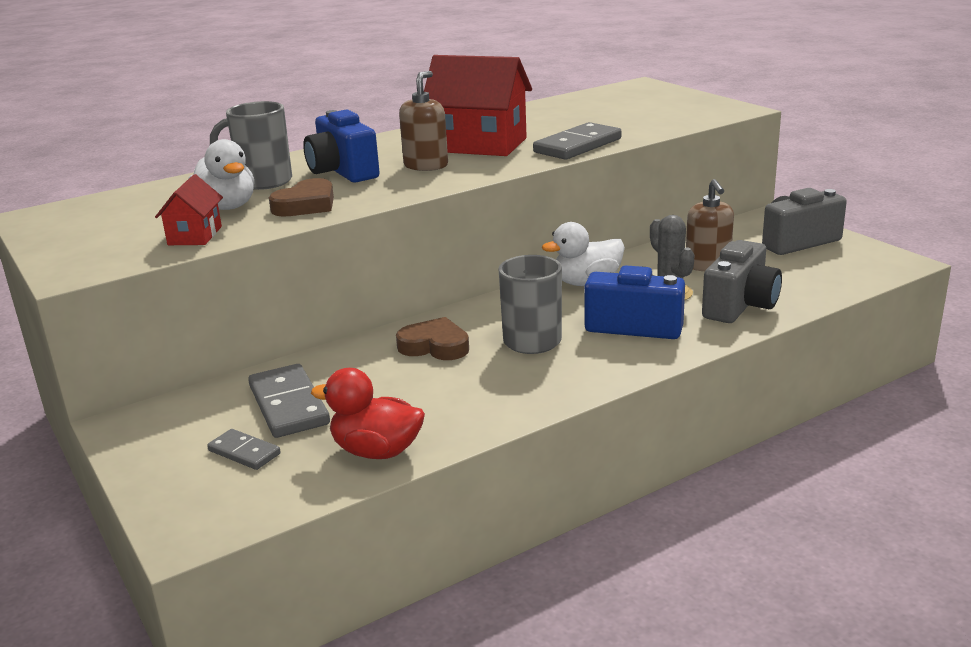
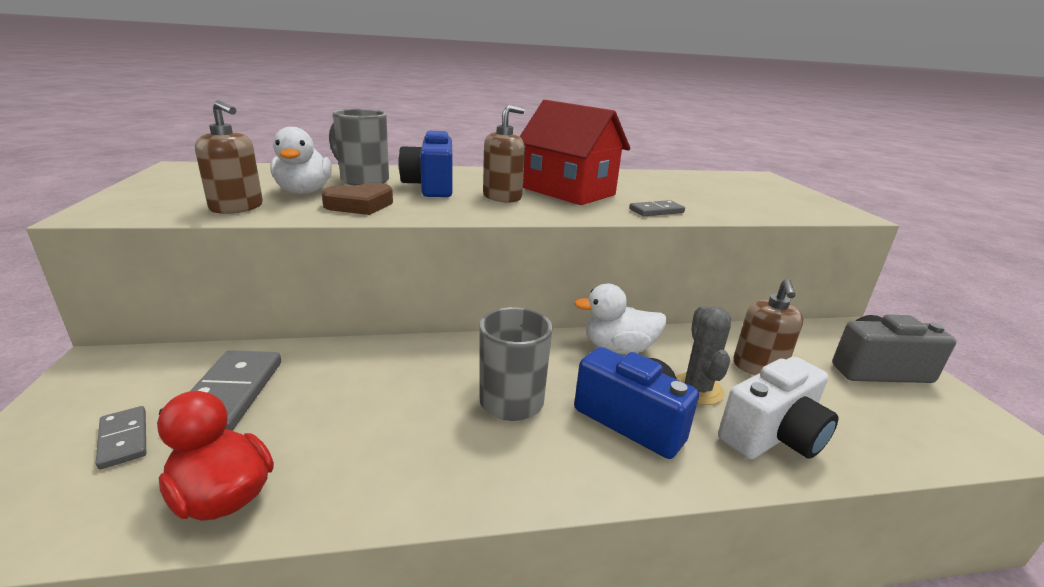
camera: 20 degrees right, 0 degrees up
red house [155,174,223,245] -> brown soap dispenser [195,100,263,214]
brown heart [396,317,469,360] -> none
grey domino [533,122,622,160] -> grey domino [629,200,685,216], size x0.57
grey camera [702,240,782,323] -> white camera [718,357,839,460]

